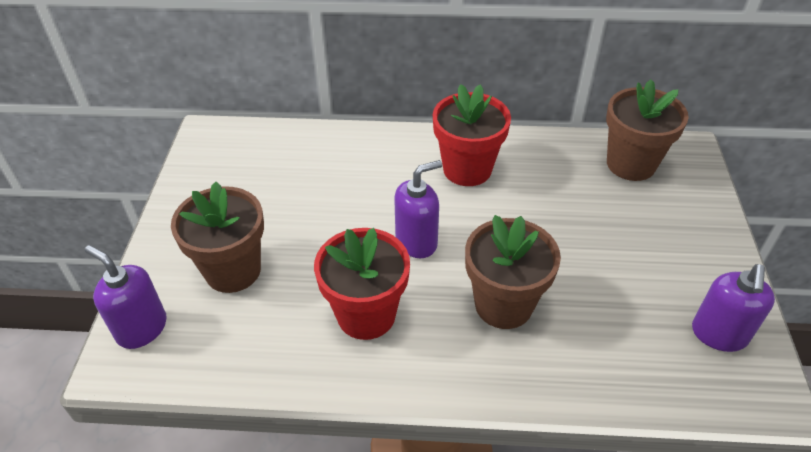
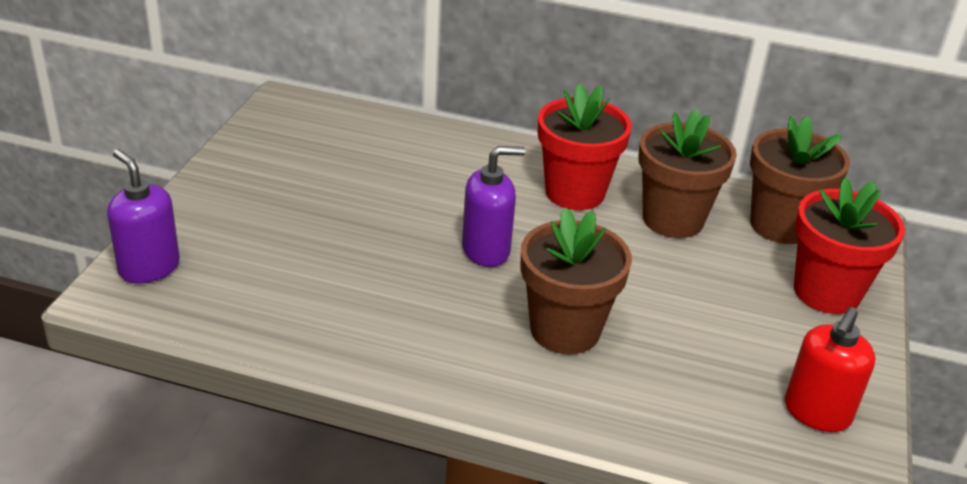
camera: 10 degrees right, 10 degrees down
brown flower pot [171,182,264,293] -> brown flower pot moved to [638,109,737,238]
red flower pot [314,228,410,340] -> red flower pot moved to [794,177,905,314]
purple soap dispenser [692,264,775,352] -> red soap dispenser [785,307,875,432]

